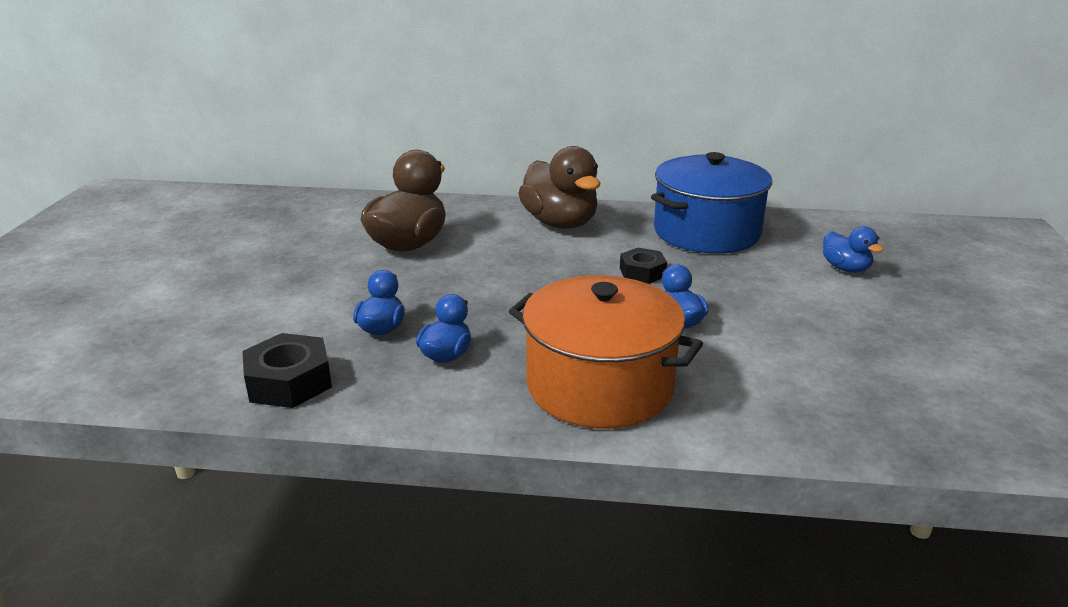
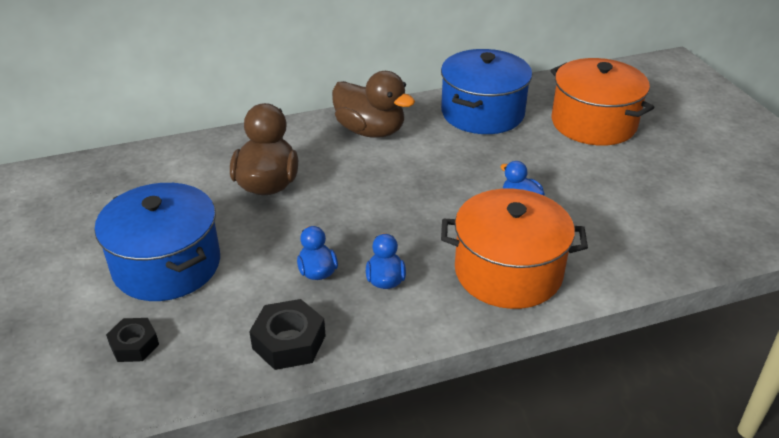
camera: 25 degrees left, 10 degrees up
black nut [620,248,667,284] -> black nut moved to [106,318,159,362]
blue duck [823,226,883,273] -> orange pot [551,58,654,146]
none -> blue pot [95,183,220,301]

